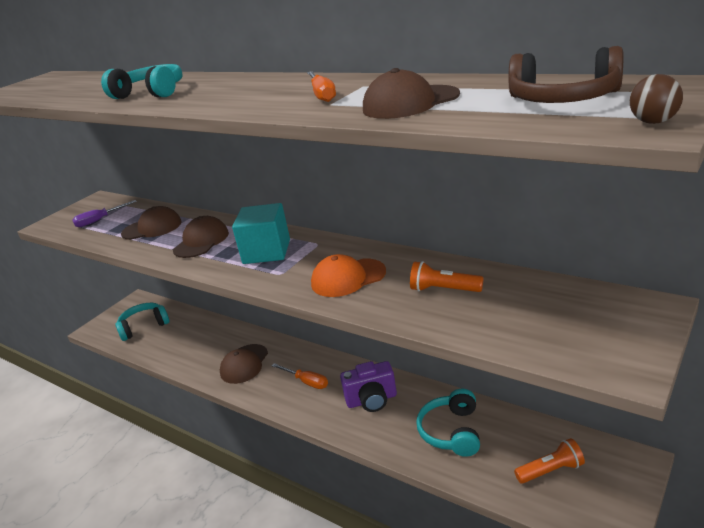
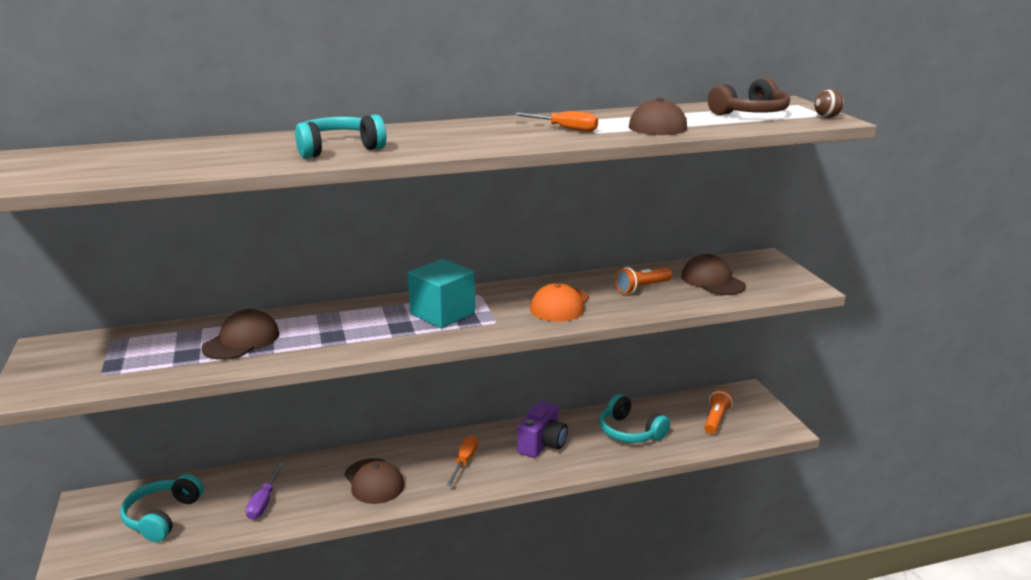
camera: 55 degrees left, 5 degrees down
purple screwdriver [72,200,137,227] -> purple screwdriver moved to [246,463,284,520]
brown cap [173,216,229,258] -> brown cap moved to [681,254,746,295]
orange screwdriver [272,363,328,389] -> orange screwdriver turned 60 degrees counterclockwise [446,435,478,486]

